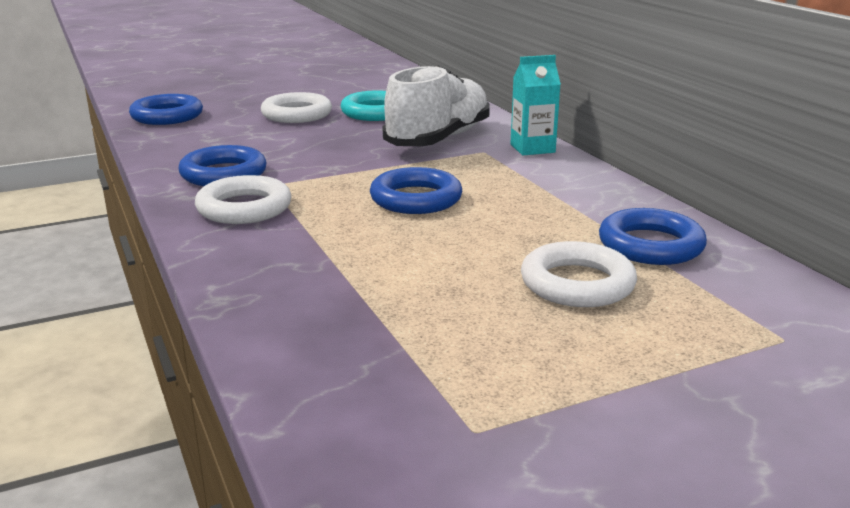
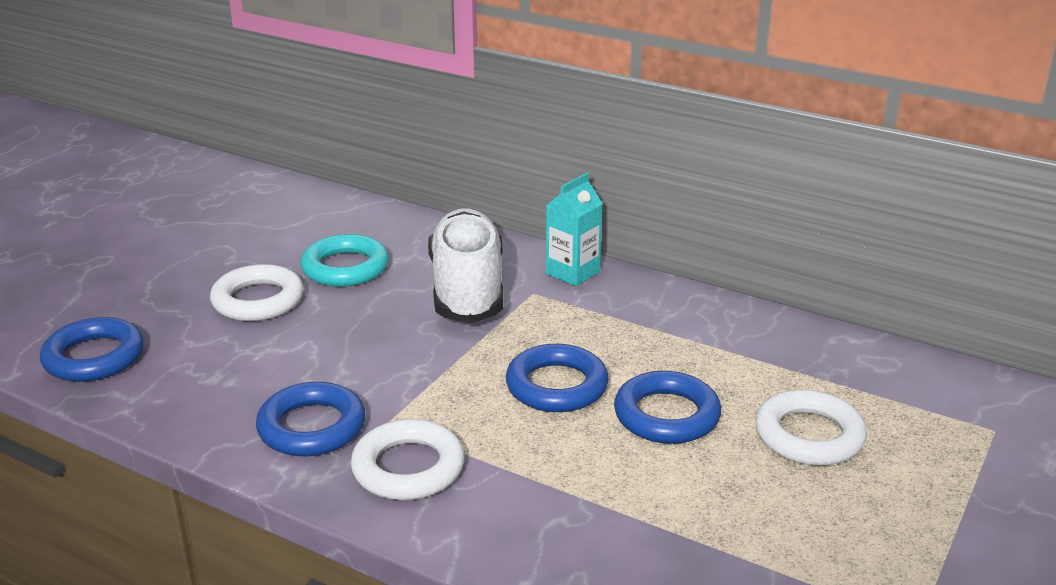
camera: 35 degrees left, 5 degrees up
blue ring [599,208,707,265] -> blue ring moved to [614,371,721,444]

